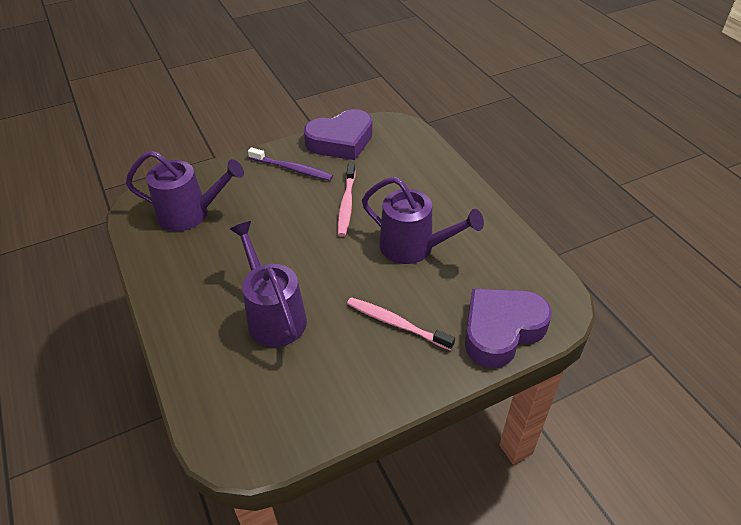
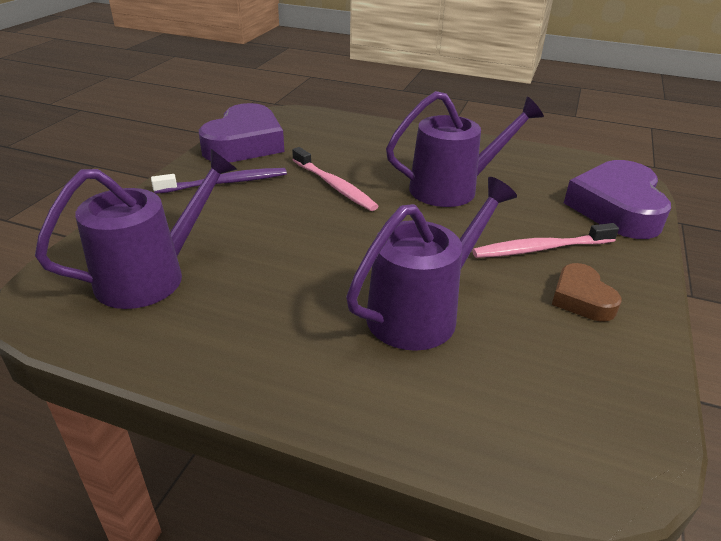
camera: 45 degrees left, 10 degrees down
purple watering can [230,221,307,347] -> purple watering can turned 120 degrees clockwise [346,177,517,351]
none -> brown heart [552,263,622,322]

